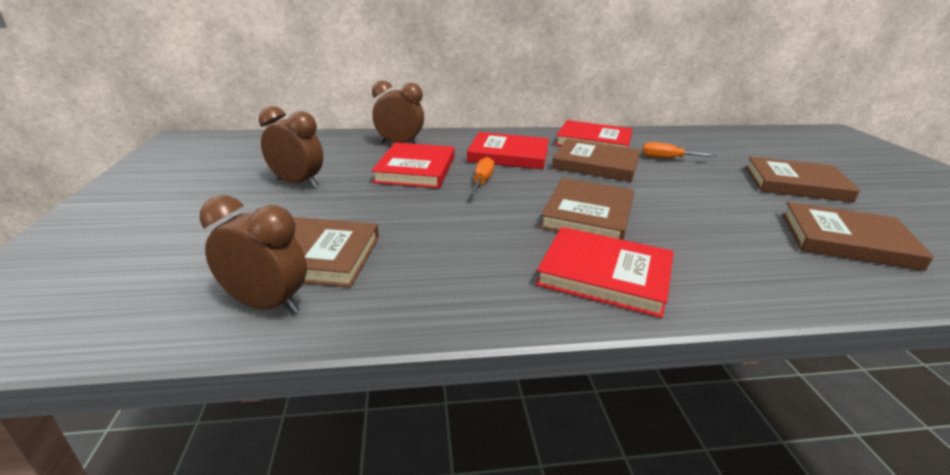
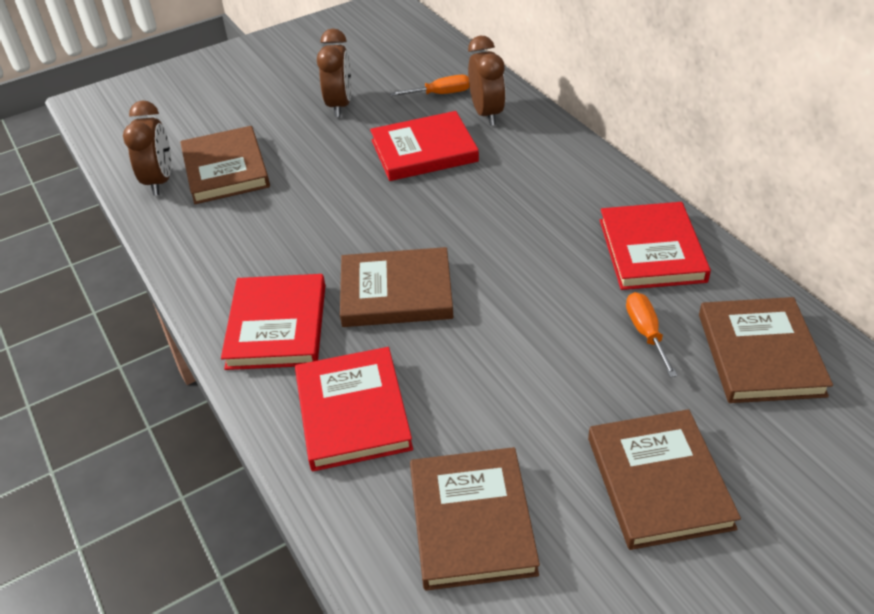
camera: 70 degrees right, 15 degrees up
red book [467,132,549,169] -> red book moved to [295,347,413,471]
orange screwdriver [470,157,494,195] -> orange screwdriver moved to [390,75,470,96]
brown book [552,139,641,182] -> brown book moved to [699,297,833,403]

